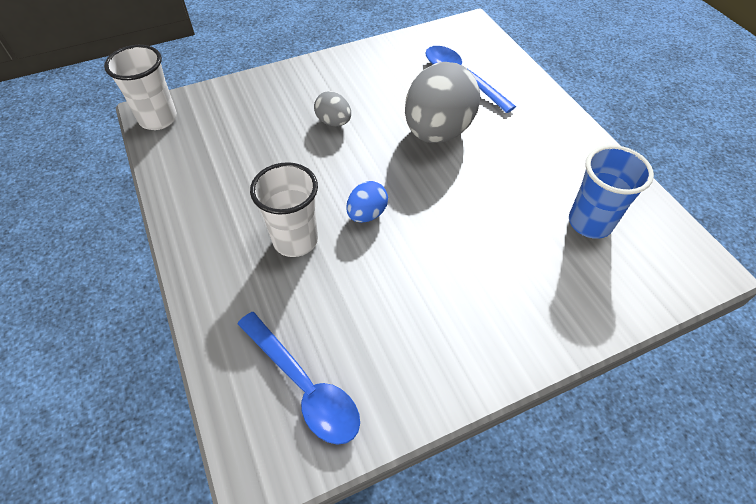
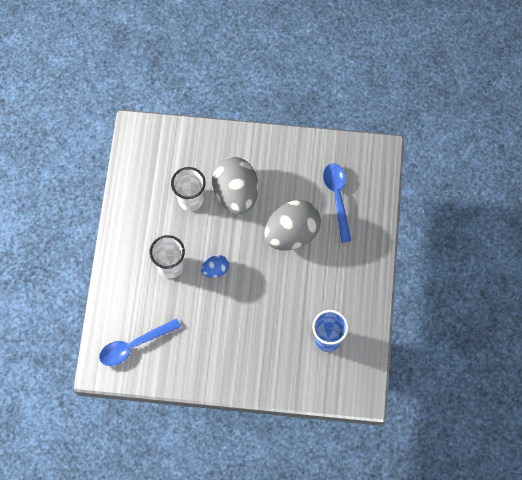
camera: 30 degrees right, 15 degrees up
white cup [104,45,177,130] -> white cup moved to [171,167,206,211]
blue spoon [237,312,360,445] -> blue spoon turned 75 degrees clockwise [99,318,181,366]
grey egg [314,91,351,126] -> grey egg [212,157,258,214], size x2.13

